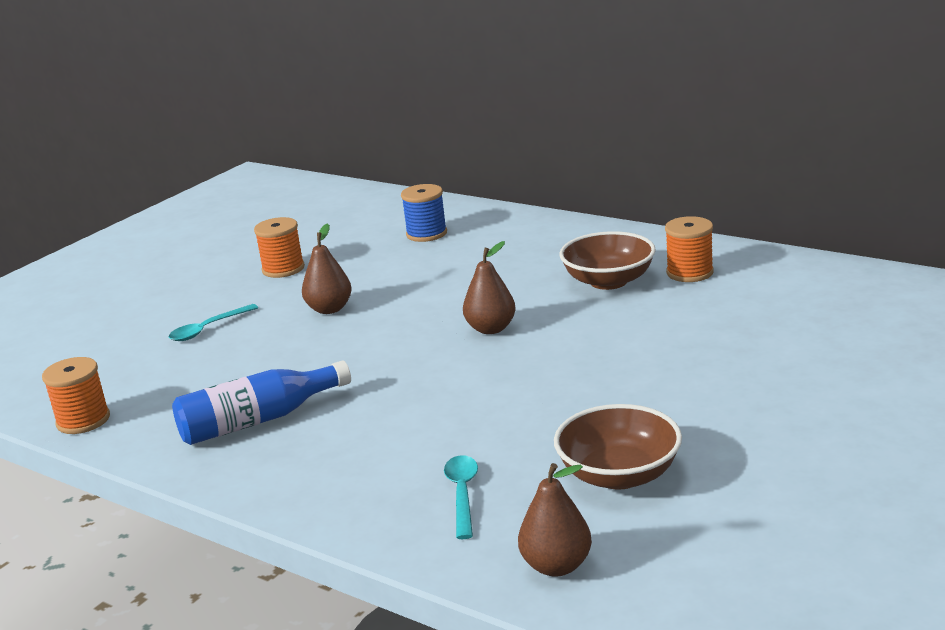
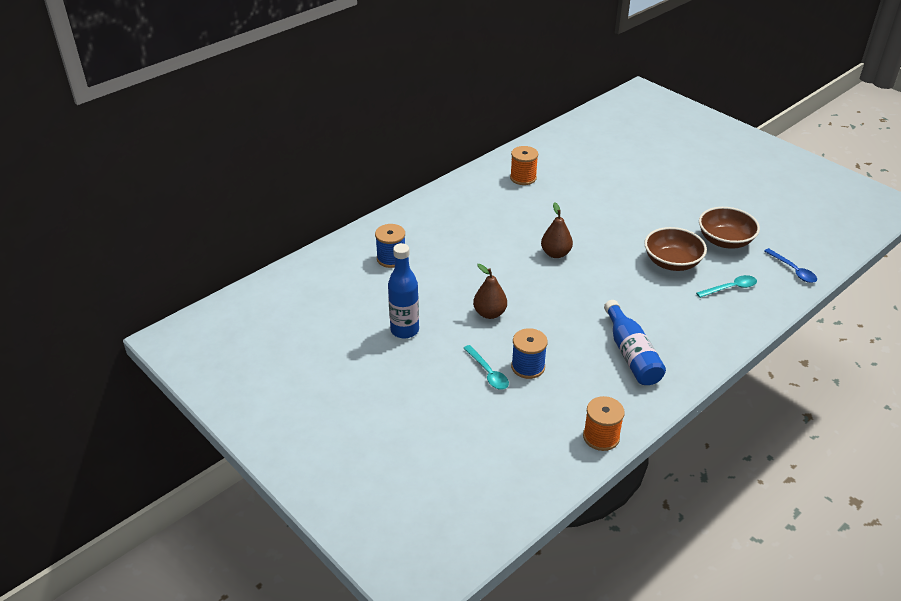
camera: 80 degrees left, 15 degrees up
orange spool [254,217,305,278] -> blue bottle [388,243,419,339]
turquoise spoon [444,455,478,539] -> turquoise spoon turned 150 degrees clockwise [696,275,757,298]
brown pear [518,463,592,577] -> blue spoon [764,248,817,283]
brown bowl [560,231,656,290] -> brown bowl moved to [644,227,707,271]
none -> blue spool [511,328,548,379]

